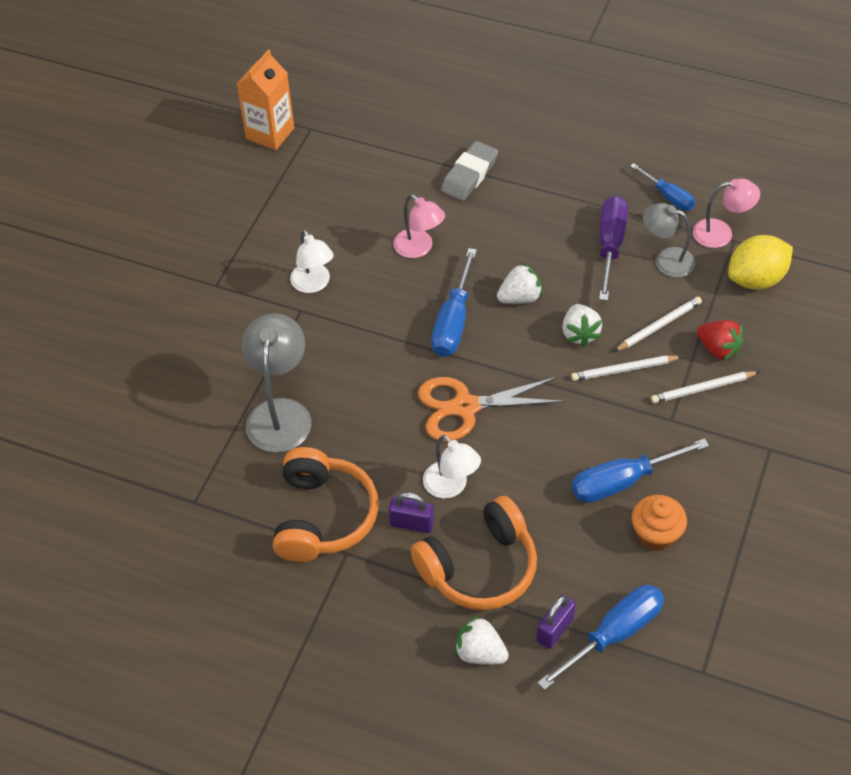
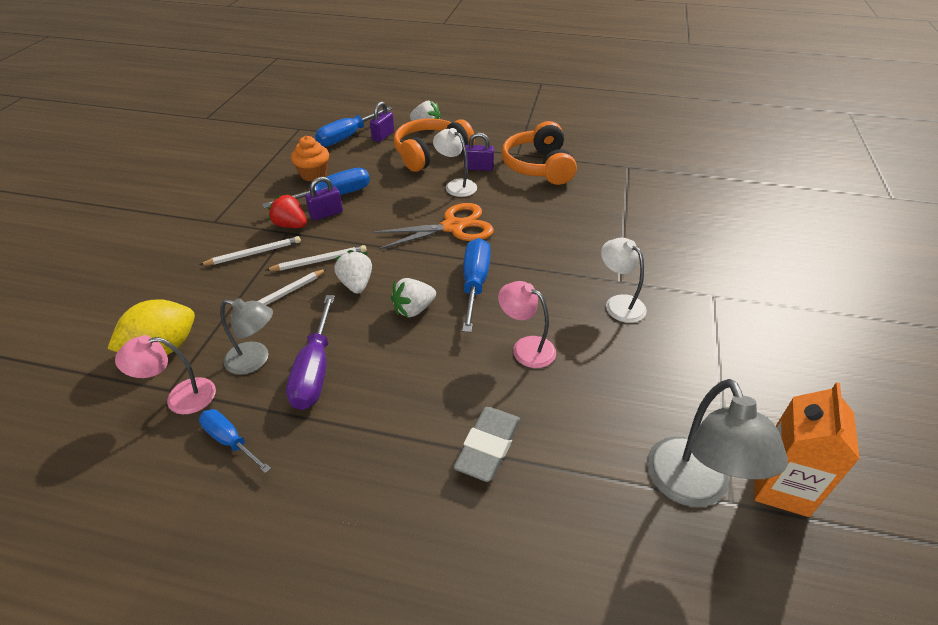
camera: 170 degrees right, 10 degrees down
grey lamp [242,313,311,453] -> grey lamp moved to [647,379,788,507]
red strawberry [697,320,744,361] -> red strawberry moved to [268,194,307,228]
none -> purple padlock [305,177,343,221]

